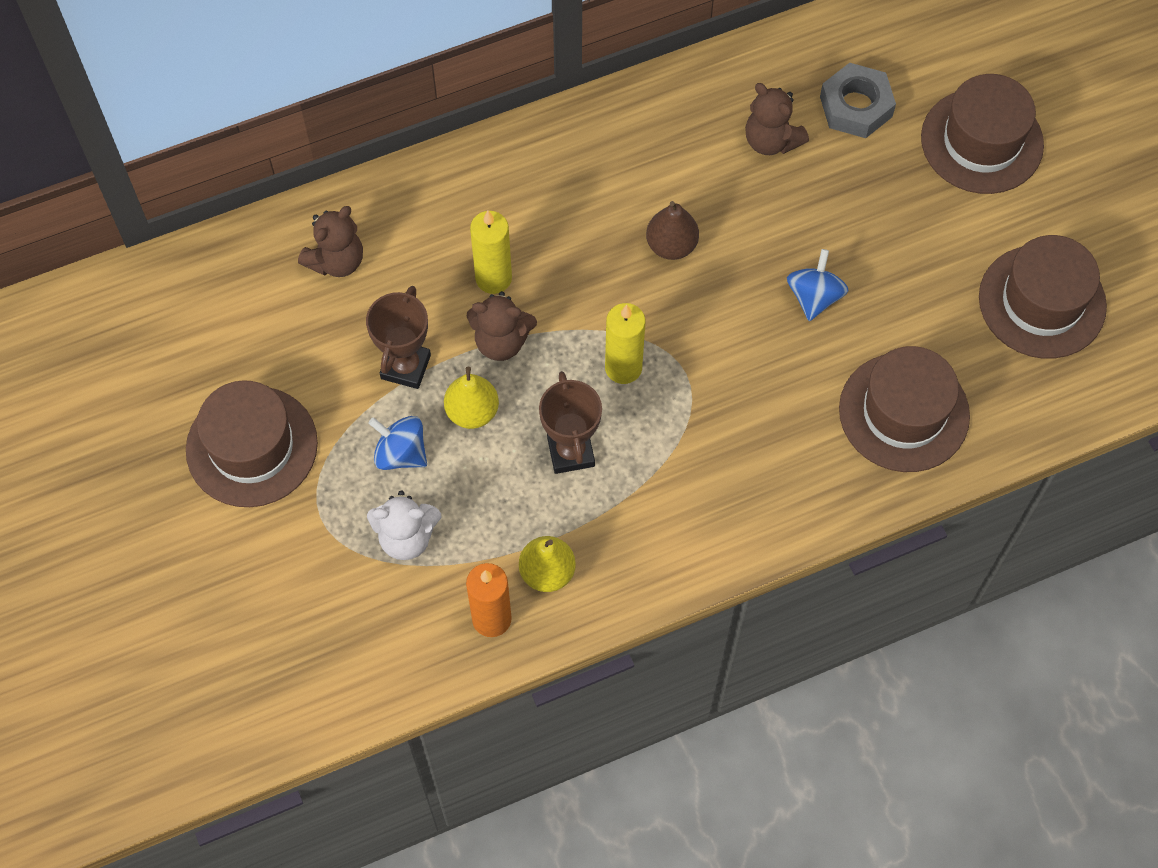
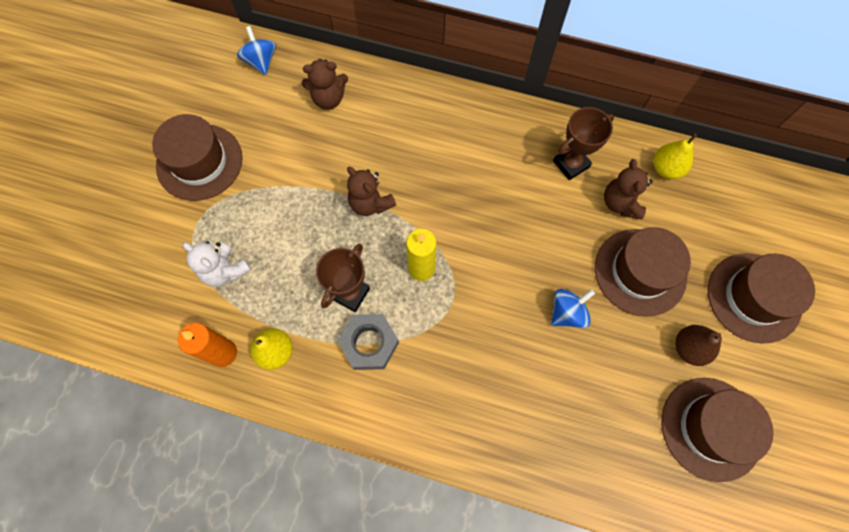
camera: 40 degrees right, 5 degrees up
brown trophy [366,286,431,389] -> brown trophy moved to [553,107,614,180]
blue spinning top [368,416,427,470] -> blue spinning top moved to [237,26,276,75]
yellow pear [444,367,499,429] -> yellow pear moved to [653,133,697,179]
yellow candle [470,211,512,294] -> none
brown pear [646,201,699,260] -> brown pear moved to [675,325,722,366]
grey nut [820,63,896,138] -> grey nut moved to [338,314,399,370]
brown hat [839,346,970,472] -> brown hat moved to [595,227,691,317]

